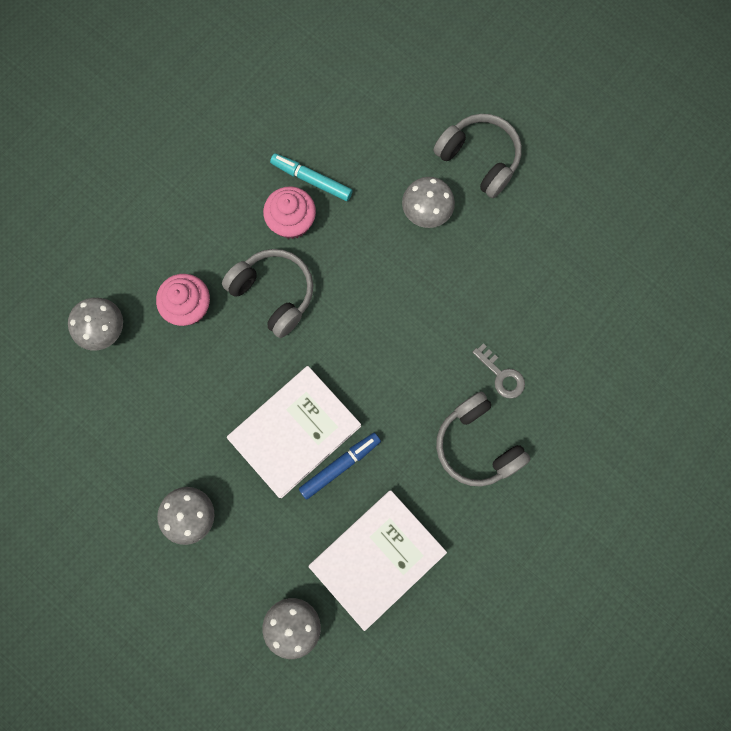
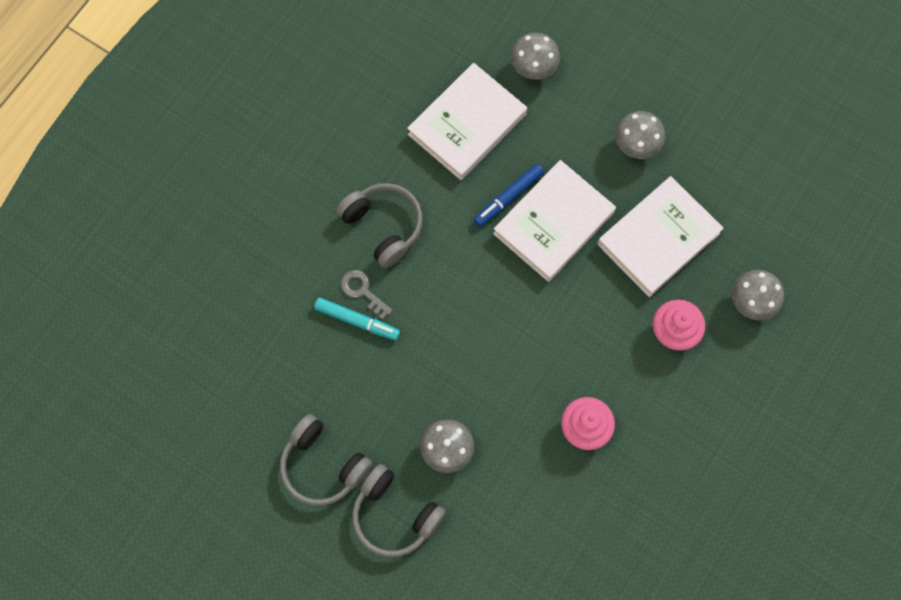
camera: 175 degrees right, 5 degrees down
grey headphones [222,249,314,338] -> grey headphones moved to [280,414,373,506]
turquoise marker [270,153,353,201] -> turquoise marker moved to [314,297,400,341]
none -> white book [597,176,724,297]

